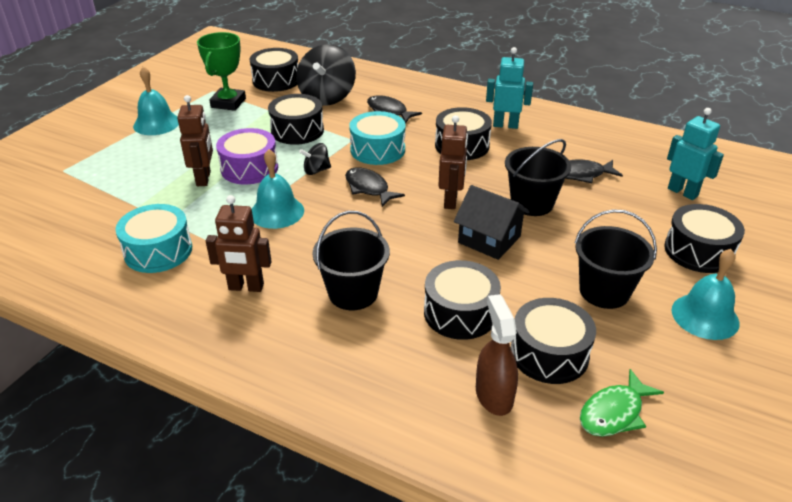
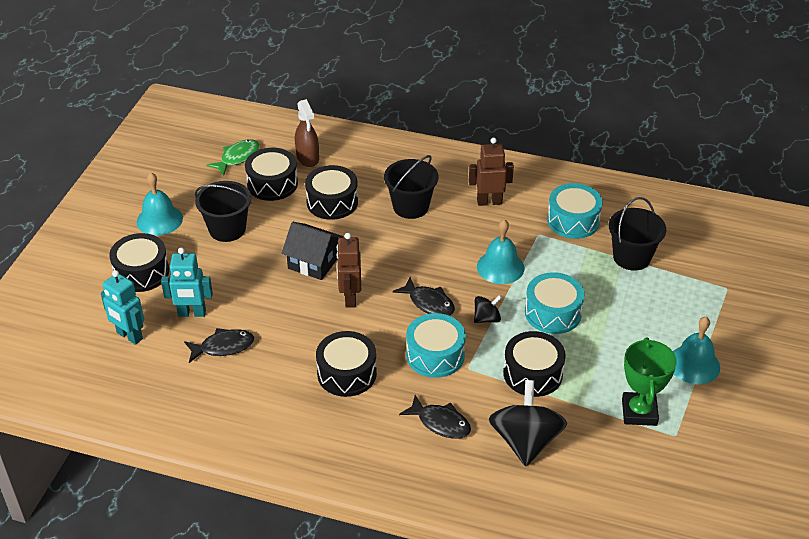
camera: 170 degrees right, 5 degrees up
brown robot [177,95,213,186] -> none
purple drum [216,128,278,184] -> turquoise drum [525,272,584,334]
black drum [250,48,298,92] -> none
turquoise robot [486,47,533,129] -> turquoise robot moved to [161,248,213,317]
black bucket [505,139,571,216] -> black bucket moved to [609,197,666,271]

